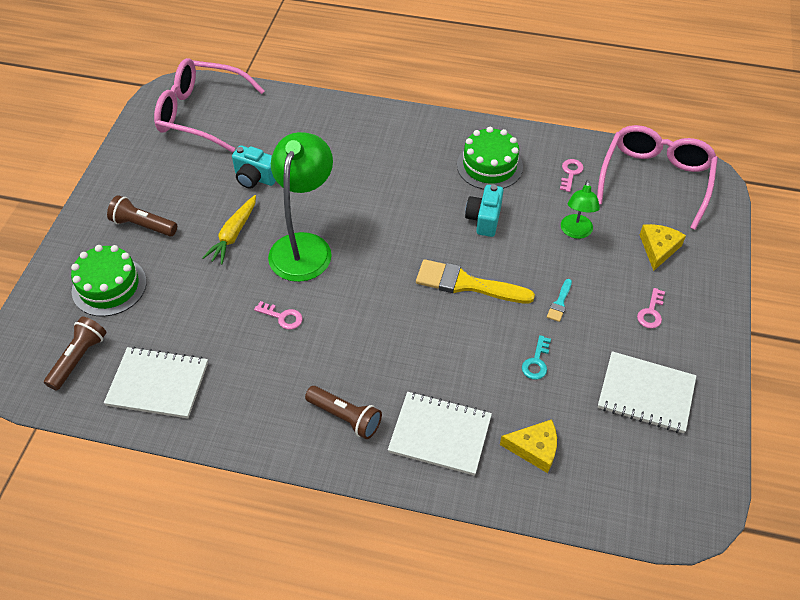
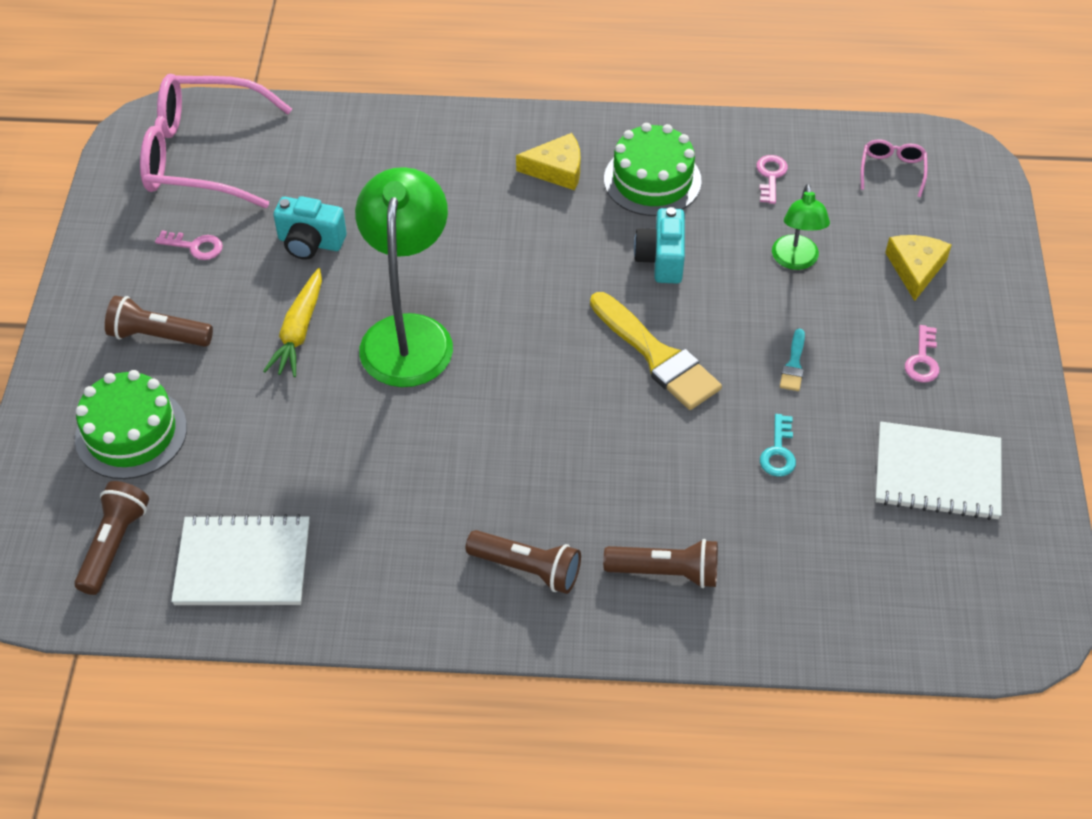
camera: 10 degrees left, 0 degrees up
pink key [254,301,303,330] -> pink key moved to [155,230,223,260]
white notebook [388,392,492,476] -> brown flashlight [603,539,718,588]
yellow brush [416,259,535,304] -> yellow brush turned 135 degrees counterclockwise [590,292,722,410]
yellow cheese [500,419,557,473] -> yellow cheese moved to [516,133,581,190]
pink glasses [597,125,718,230] -> pink glasses [861,139,928,197], size x0.42

